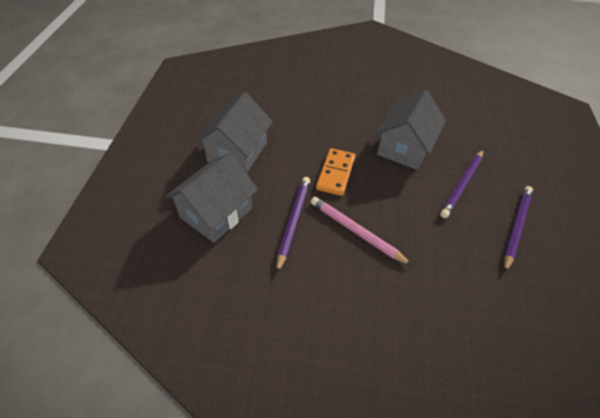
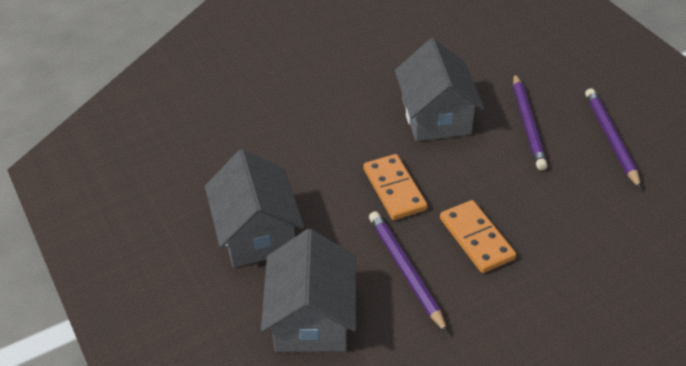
camera: 35 degrees left, 5 degrees down
pink pencil [311,197,412,265] -> orange domino [440,200,516,273]

